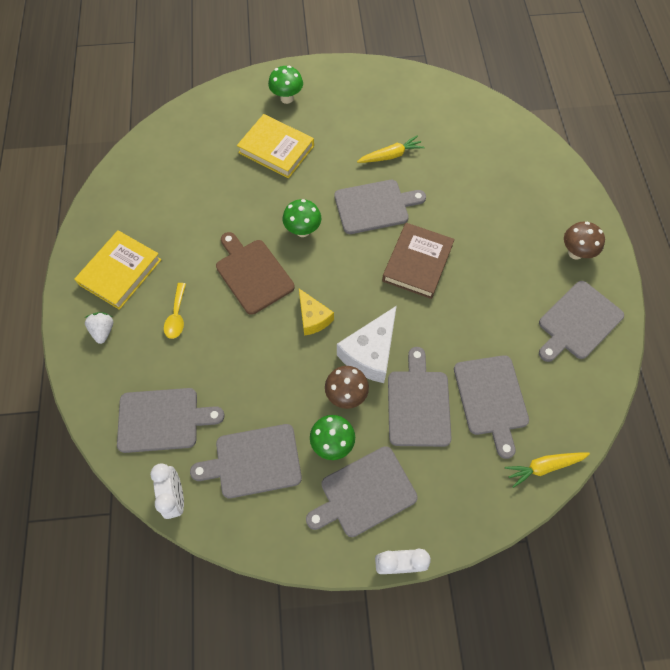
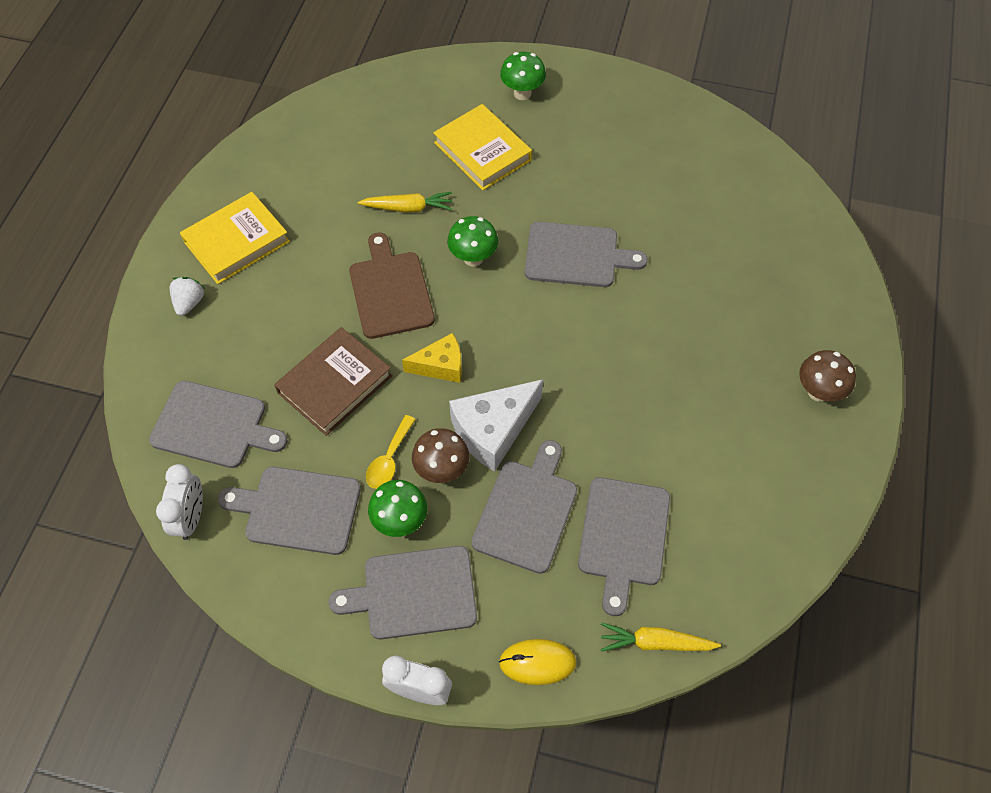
camera: 20 degrees right, 5 degrees down
yellow spoon [164,283,186,339] -> yellow spoon moved to [366,415,416,489]
yellow cheese [299,289,334,336] -> yellow cheese turned 90 degrees counterclockwise [402,333,462,383]
yellow carrot [357,135,425,163] -> yellow carrot moved to [358,192,452,212]
brown book [382,223,455,299] -> brown book moved to [274,327,392,436]
grey cutting board [539,281,624,362] -> none
none -> yellow mouse [499,639,577,685]

